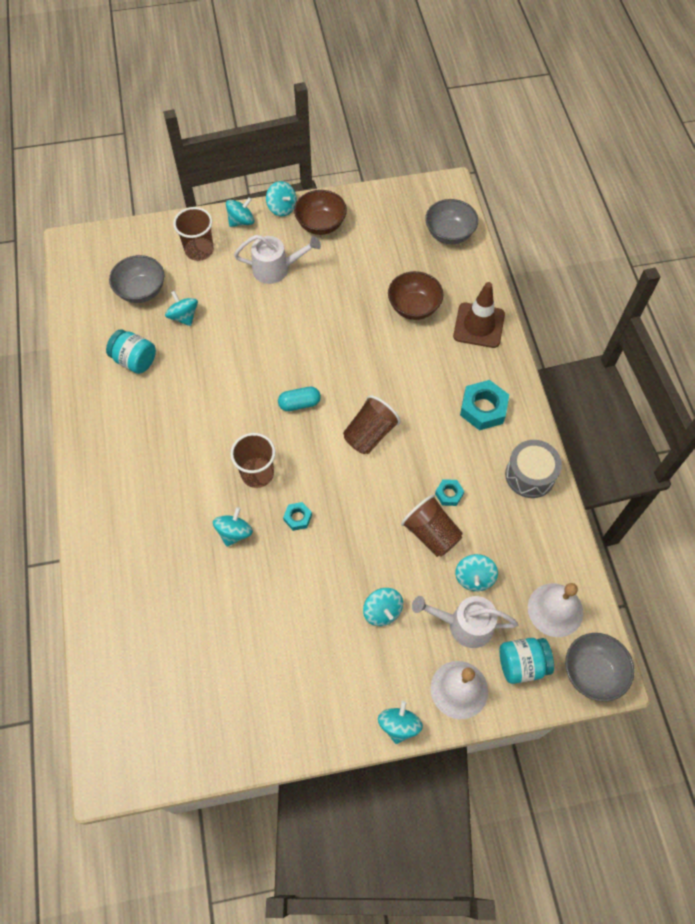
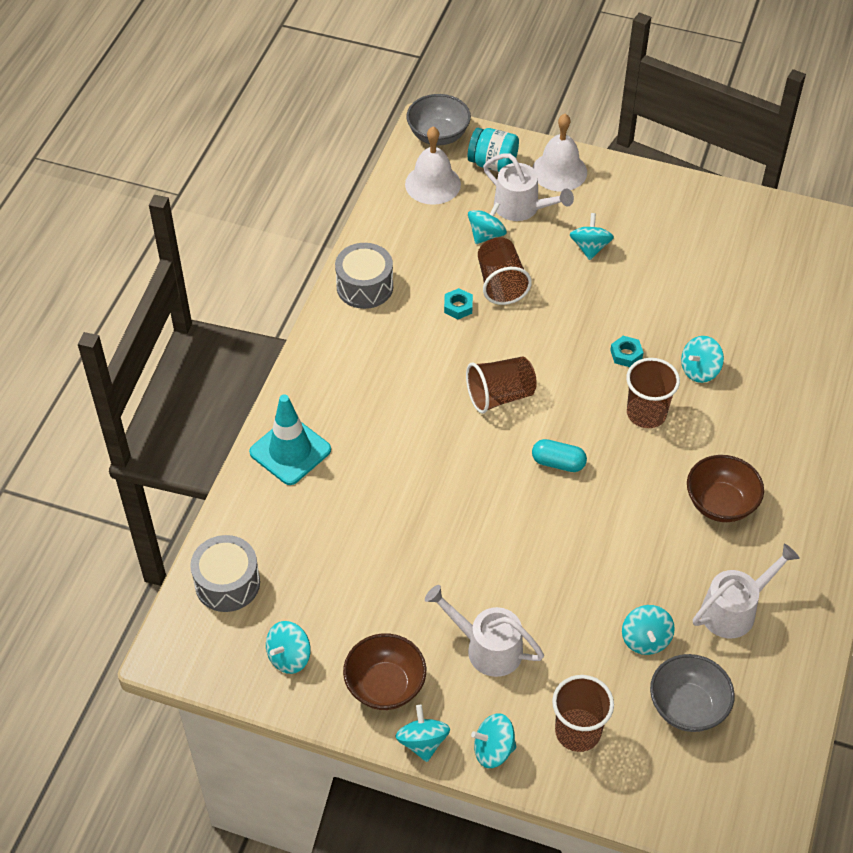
camera: 150 degrees left, 10 degrees down
turquoise jar [106,329,156,374] -> white watering can [693,544,800,638]
turquoise spinning top [378,701,423,744] -> turquoise spinning top moved to [266,621,311,674]
brown bowl [388,271,444,320] -> brown bowl moved to [687,455,764,522]
grey bowl [425,199,478,244] -> grey drum [190,535,260,612]
brown traffic cone [453,282,505,348] -> turquoise traffic cone [249,394,331,485]
turquoise nut [460,380,509,430] -> none

